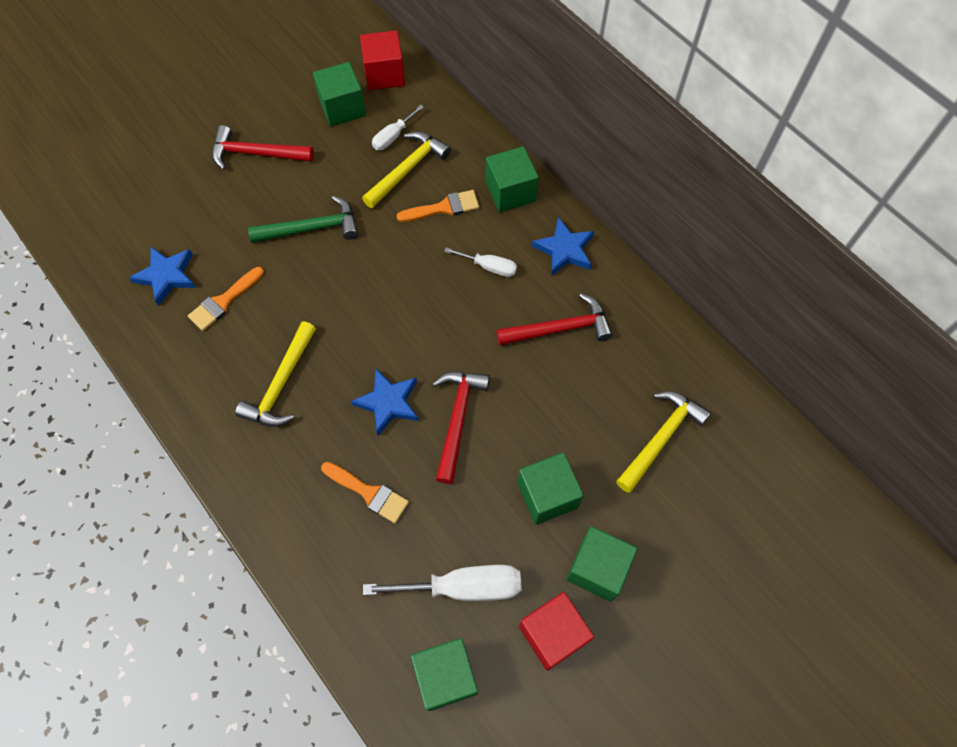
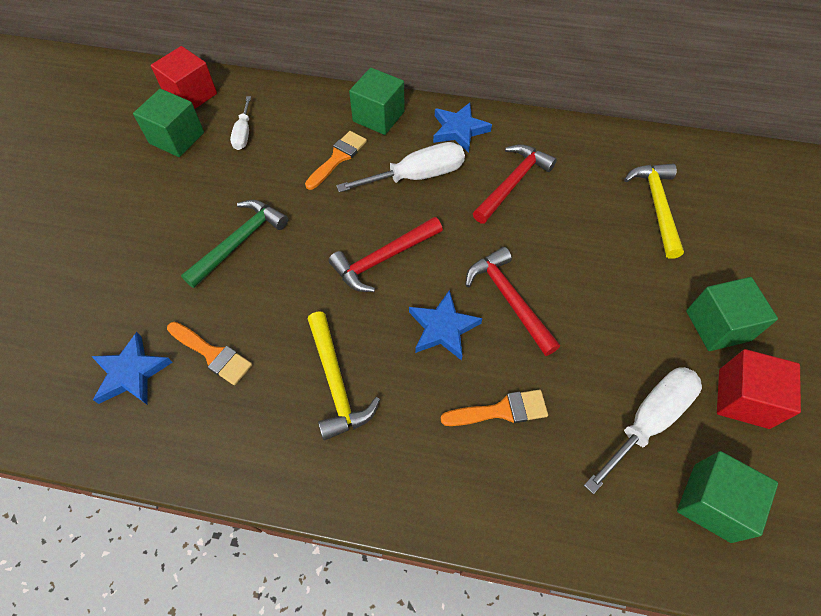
camera: 40 degrees left, 5 degrees down
orange brush [188,267,264,331] -> orange brush turned 60 degrees counterclockwise [167,322,252,385]
red hammer [212,125,314,170] -> red hammer moved to [329,217,443,292]
yellow hammer [362,131,451,208] -> none
white screwdriver [444,247,517,277] -> white screwdriver [336,142,465,193], size x1.76
green cube [517,453,584,525] -> none

